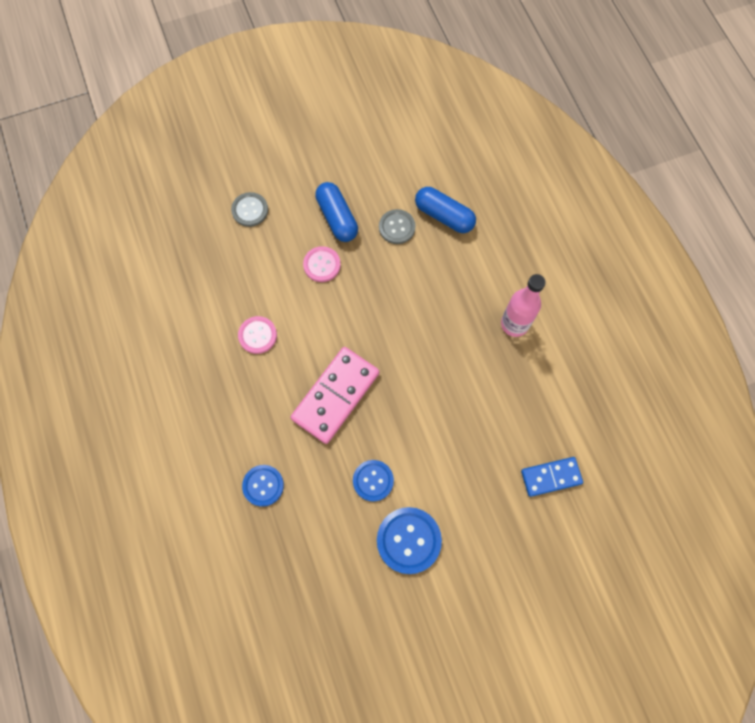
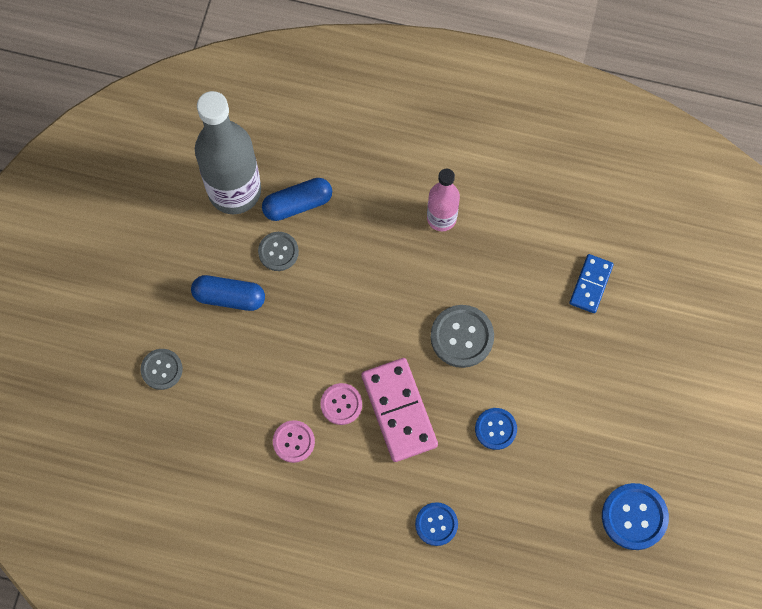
camera: 55 degrees left, 0 degrees up
pink button [303,246,341,282] -> pink button moved to [320,383,362,425]
blue button [377,507,442,574] -> blue button moved to [602,483,669,550]
none -> grey bottle [195,91,261,214]
none -> grey button [431,305,494,368]

